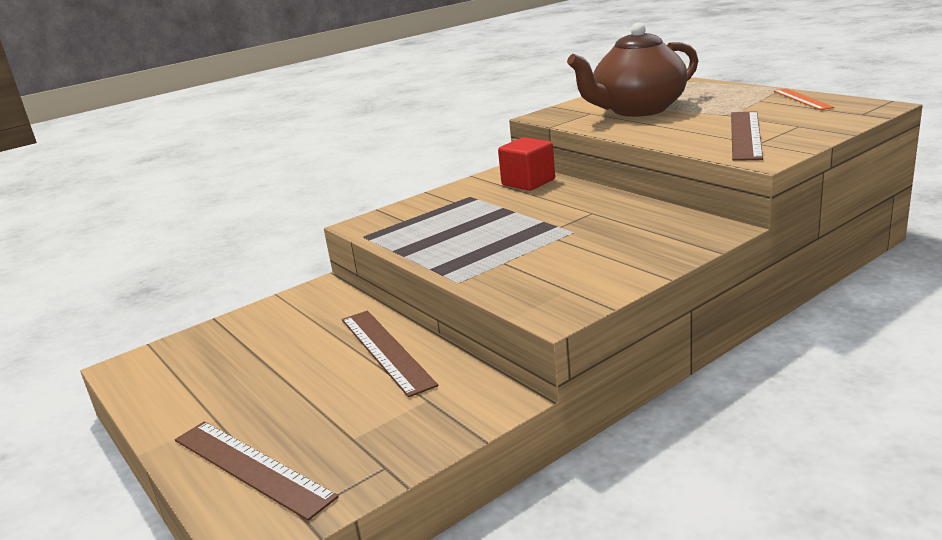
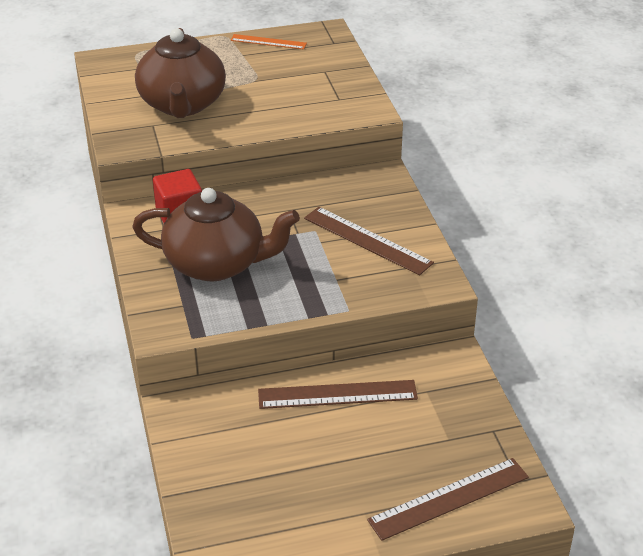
camera: 70 degrees left, 15 degrees up
brown ruler [731,111,763,161] -> brown ruler moved to [304,207,434,275]
none -> brown teapot [132,188,300,281]

